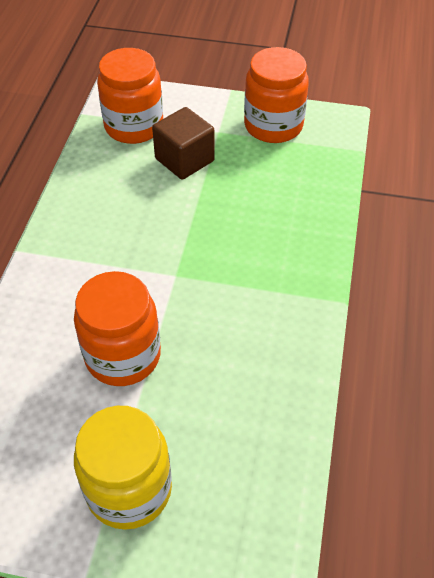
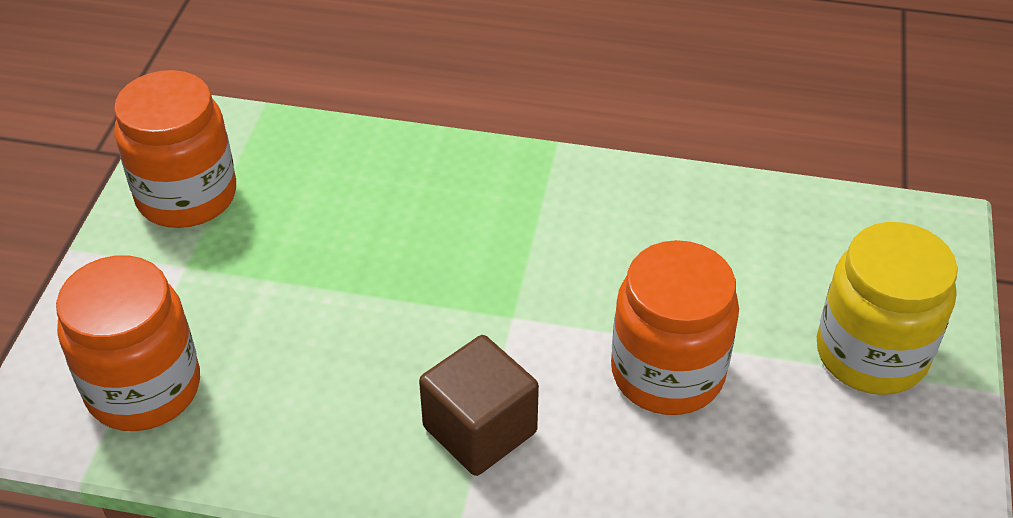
camera: 90 degrees left, 5 degrees down
brown cube [152,107,215,180] -> brown cube moved to [419,335,539,476]

